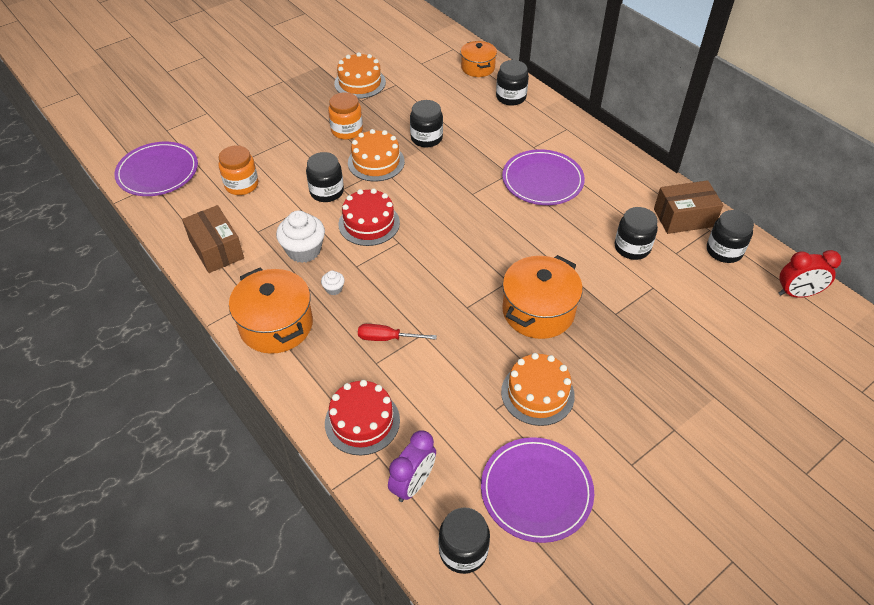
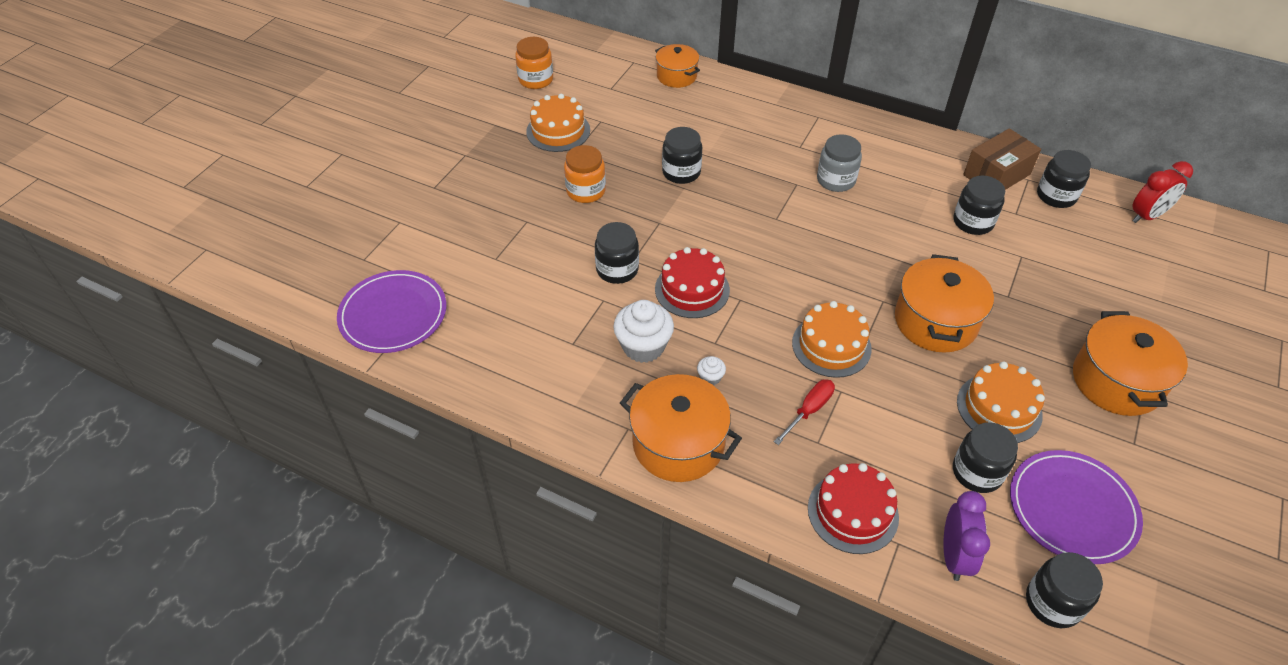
camera: 25 degrees left, 0 degrees up
brown box [182,205,244,273] -> none
orange jar [218,146,258,195] -> orange jar moved to [515,37,553,89]
orange cake [348,129,405,182] -> orange cake moved to [792,301,872,378]
red screwdriver [358,324,437,341] -> red screwdriver turned 150 degrees clockwise [774,379,835,445]
black jar [496,60,529,106] -> black jar moved to [953,422,1018,493]
purple plate [502,149,585,205] -> grey jar [817,134,862,192]
none -> orange pot [1073,311,1188,416]

